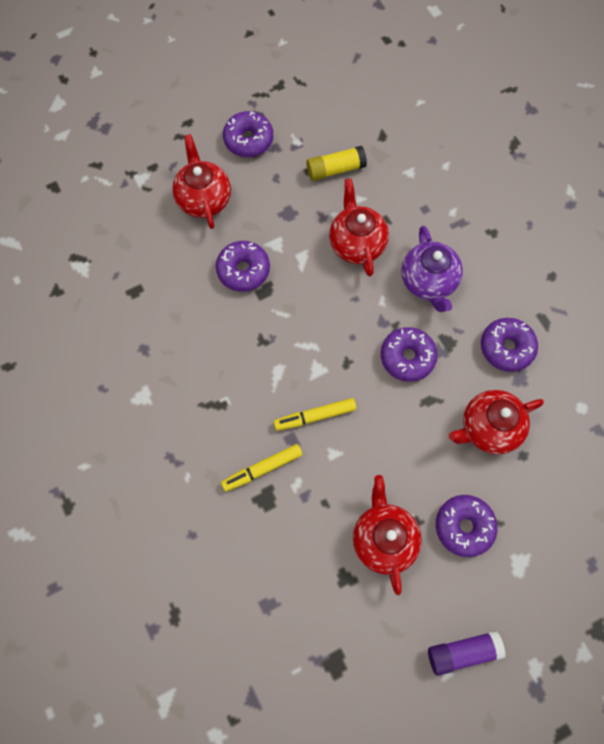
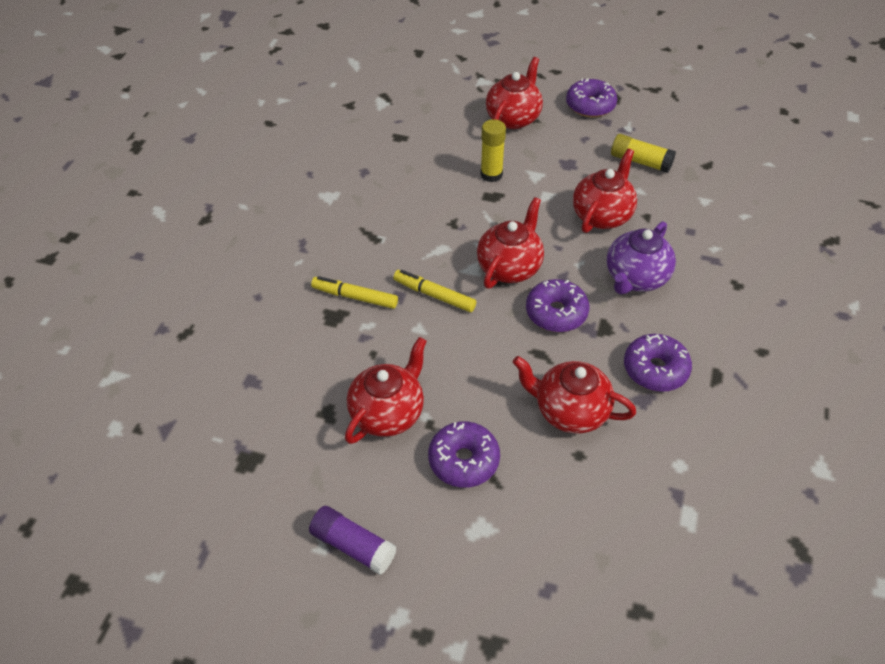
camera: 45 degrees right, 20 degrees down
purple donut [216,241,270,292] -> yellow glue stick [480,119,506,182]
none -> red teapot [477,197,544,289]

